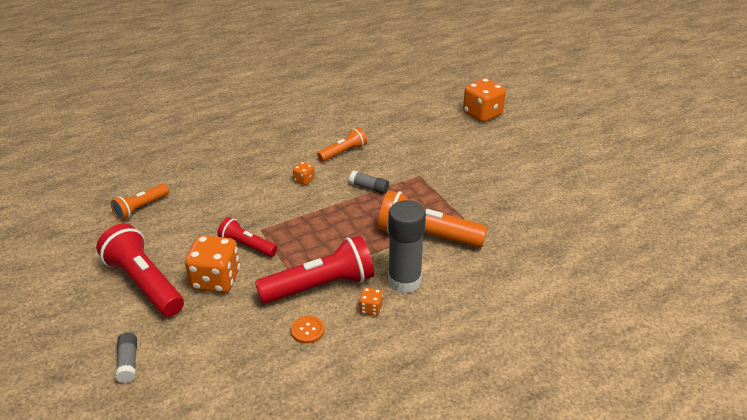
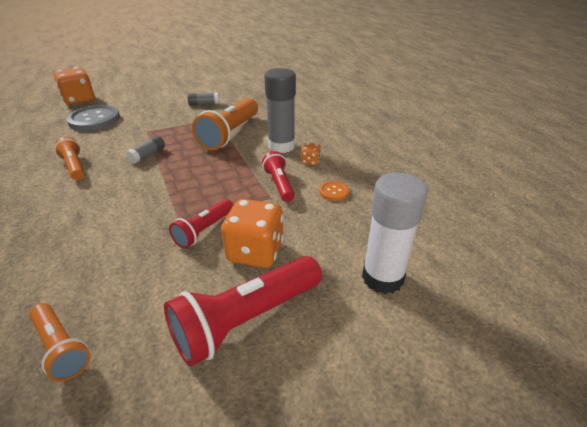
camera: 85 degrees left, 0 degrees up
grey glue stick [115,333,137,383] -> grey glue stick moved to [187,92,220,106]
red flashlight [255,235,374,304] -> red flashlight [262,151,295,202], size x0.57
orange dice [293,162,315,185] -> none
none -> grey button [66,105,120,131]
none -> white glue stick [362,172,428,294]

